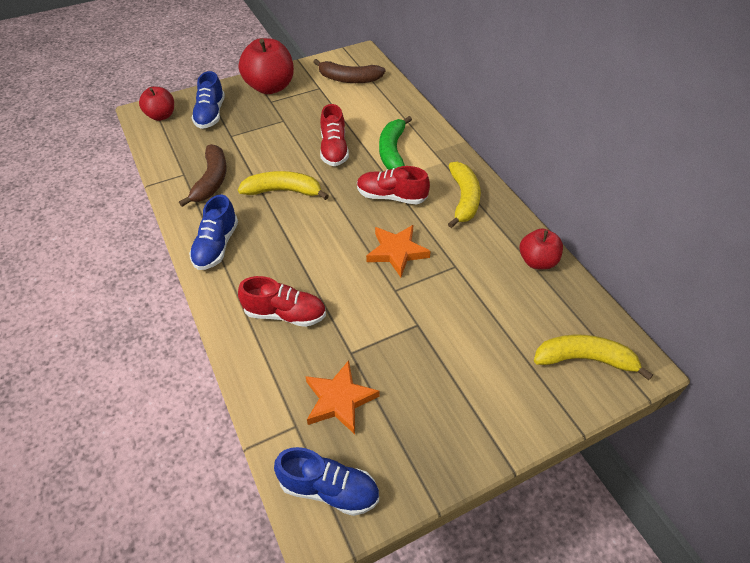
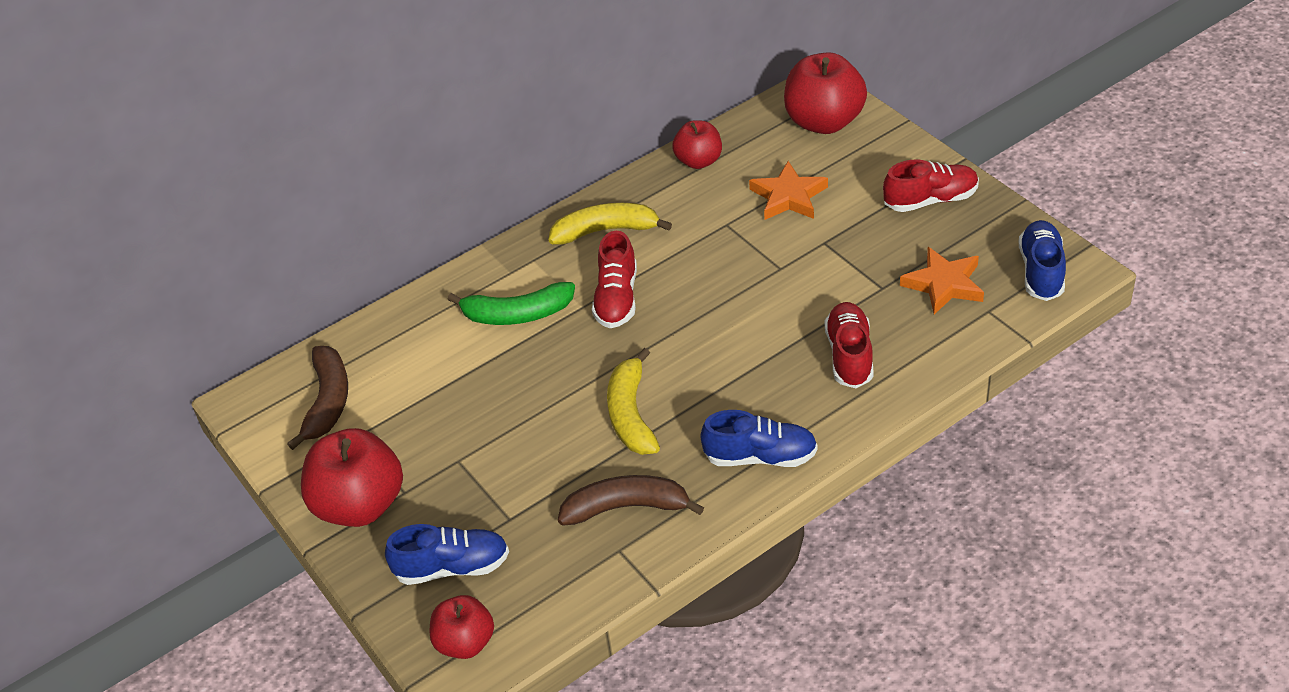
camera: 95 degrees left, 5 degrees down
red shoe [320,104,349,166] -> red shoe moved to [883,159,979,212]
orange star [366,225,431,277] -> orange star moved to [749,161,828,220]
yellow banana [534,335,653,380] -> red apple [784,52,867,134]

